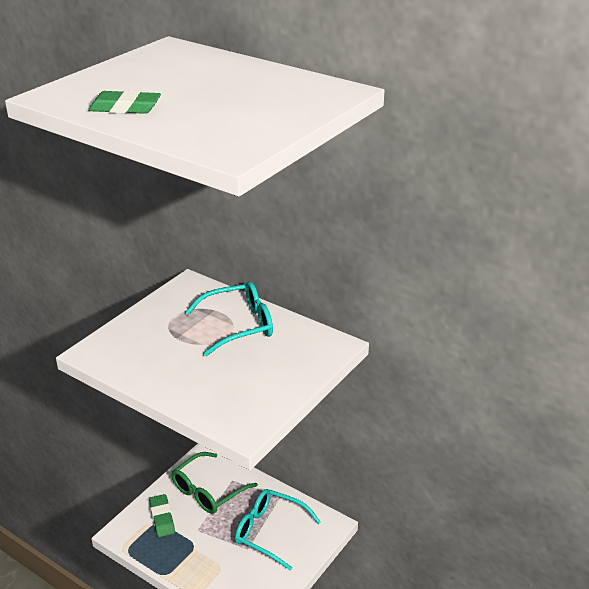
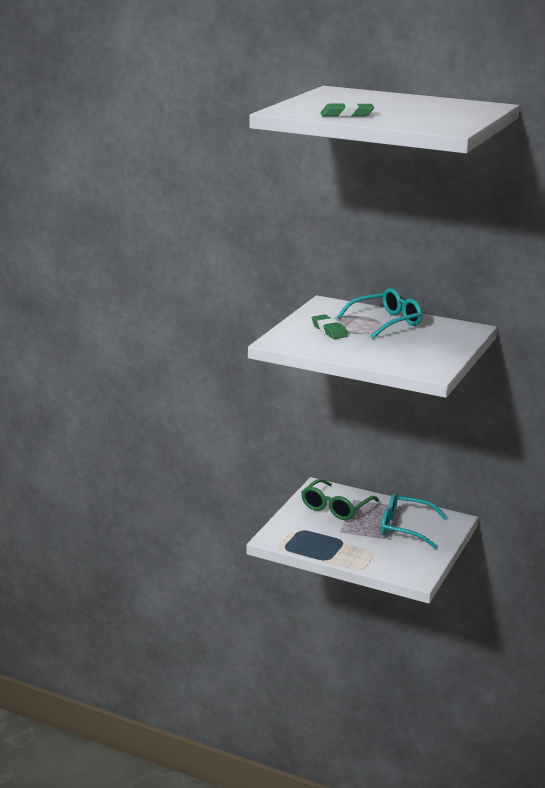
camera: 10 degrees left, 10 degrees down
green eraser [149,494,175,537] -> green eraser moved to [312,314,348,339]

